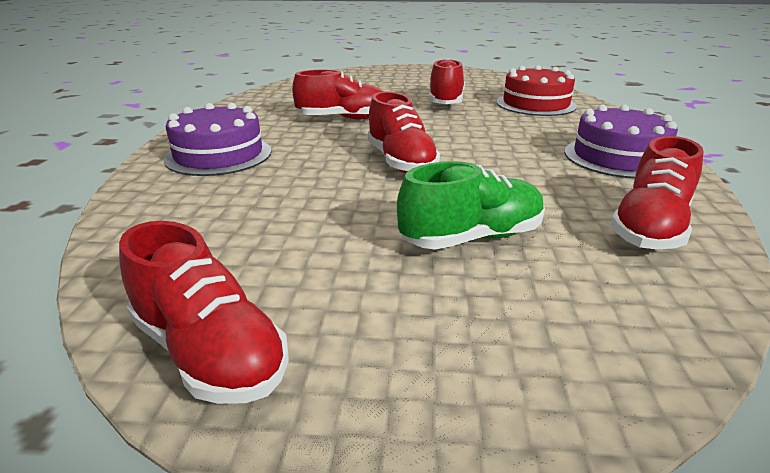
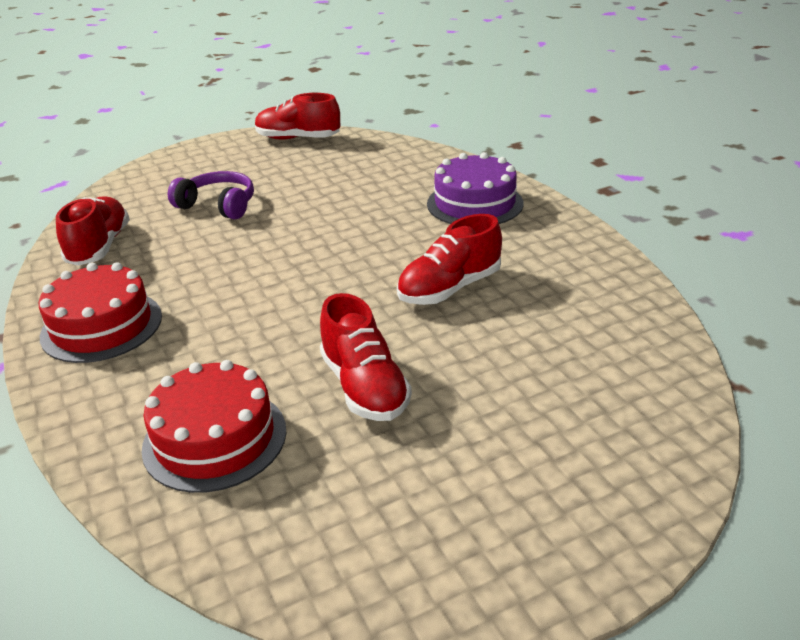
camera: 150 degrees right, 5 degrees up
red shoe [367,92,440,173] -> none
green shoe [397,161,545,249] -> purple headphones [168,171,254,220]
purple cake [564,104,678,179] -> red cake [39,262,162,363]

